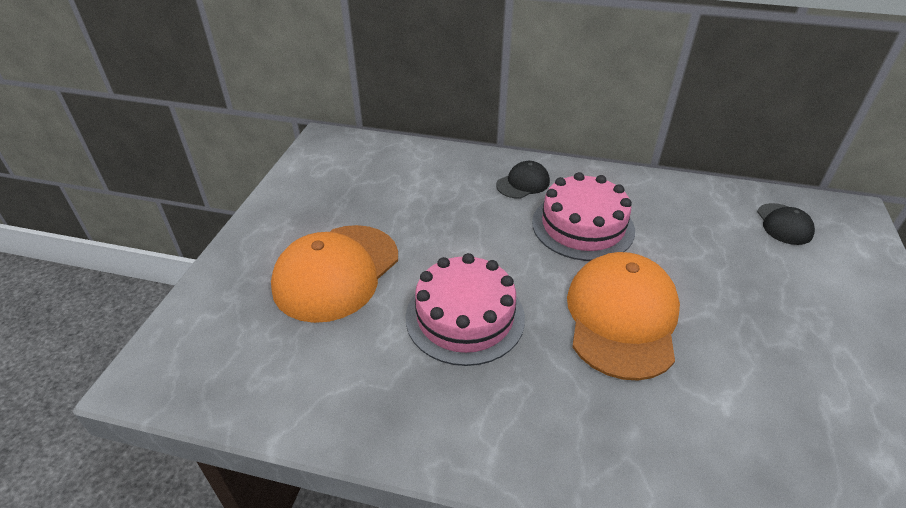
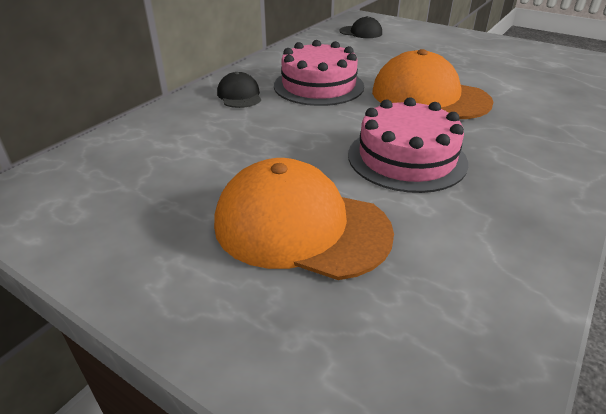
camera: 70 degrees left, 5 degrees down
orange cap [271,225,398,323] -> orange cap turned 150 degrees clockwise [214,158,394,280]

